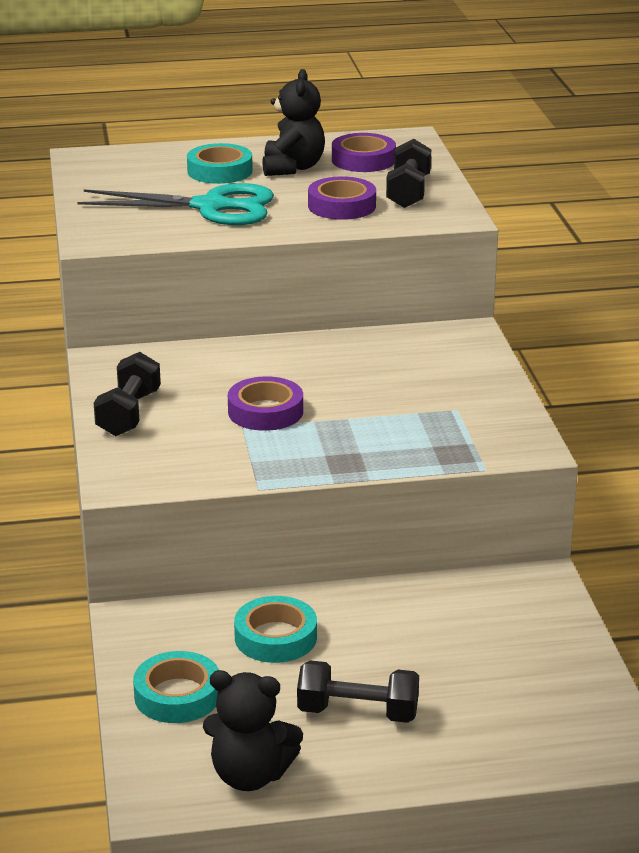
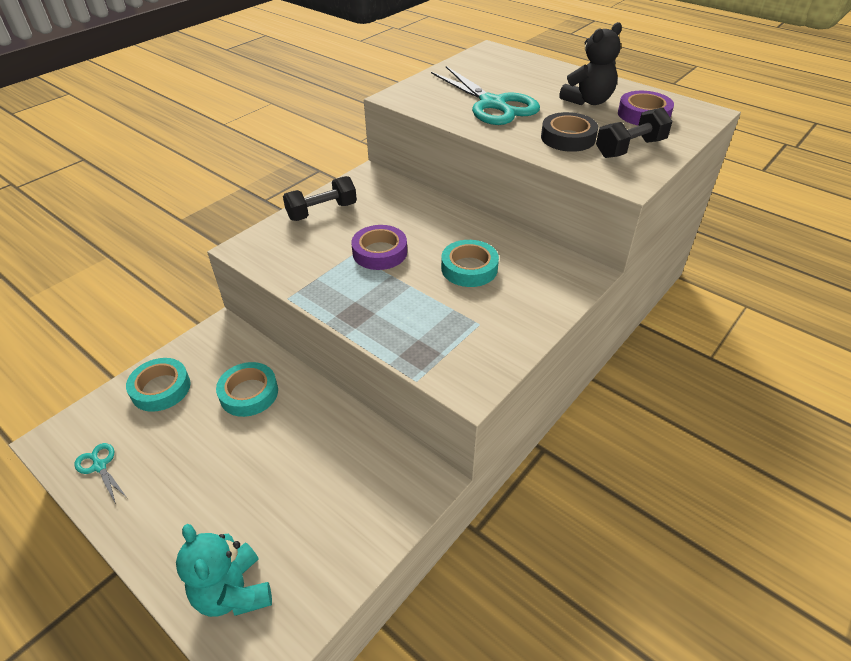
camera: 50 degrees right, 15 degrees up
turquoise tape [187,143,253,184] -> turquoise tape moved to [441,240,499,287]
black teddy bear [203,670,303,791] -> turquoise scissors [74,443,126,504]
black dumbbell [297,660,419,723] -> none
purple tape [308,176,376,220] -> black tape [541,112,598,152]
none -> turquoise teddy bear [176,524,272,617]

